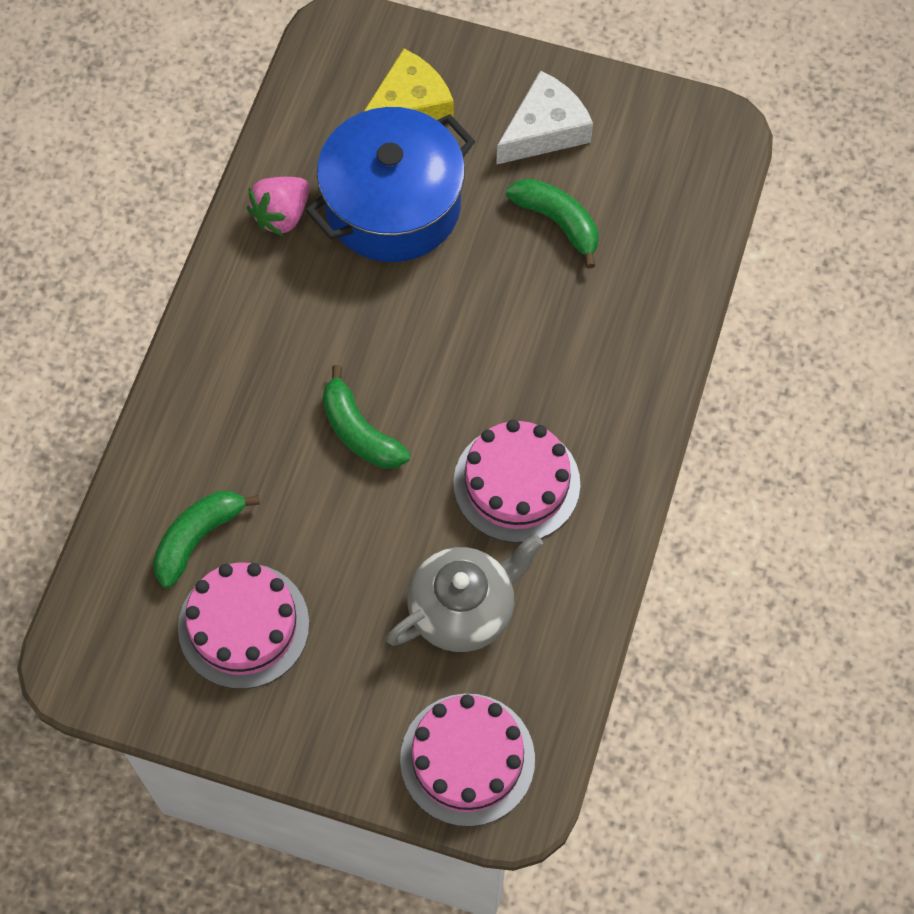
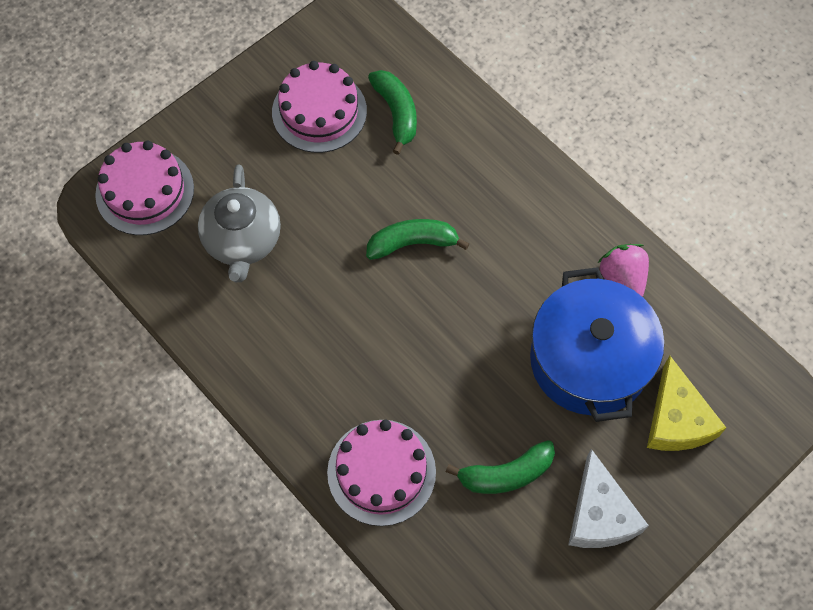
camera: 120 degrees right, 0 degrees up
pink cake [453,419,580,543] -> pink cake moved to [327,420,436,526]

